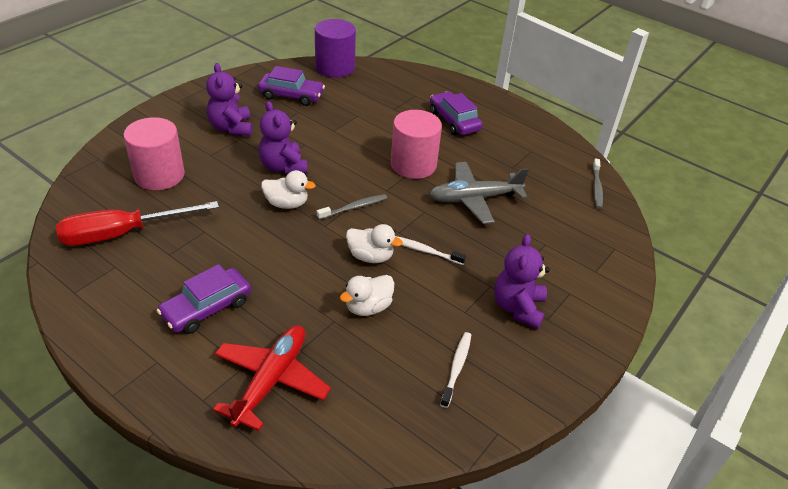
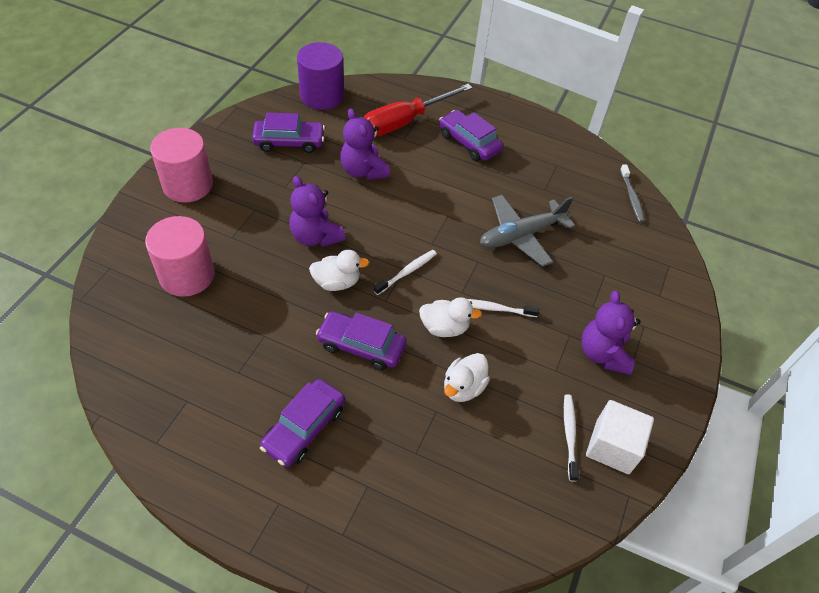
camera: 15 degrees left, 10 degrees up
red screwdriver [56,201,219,246] -> red screwdriver moved to [364,84,472,136]
purple teddy bear [206,63,252,136] -> purple teddy bear moved to [340,108,390,180]
red plane [213,325,331,431] -> none
grey toothbrush [317,194,387,220] -> white toothbrush [374,250,437,295]
pink cylinder [391,110,442,179] -> pink cylinder moved to [150,128,213,203]
none -> purple car [316,311,407,370]
none -> white cube [586,400,654,474]

